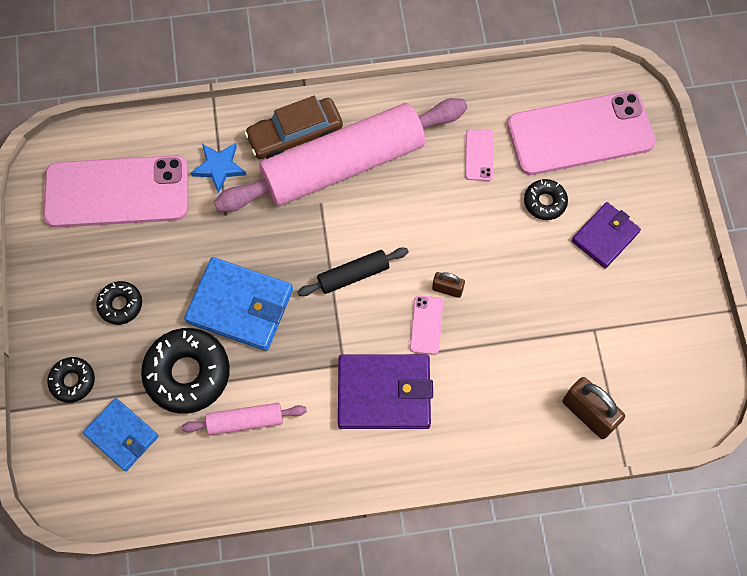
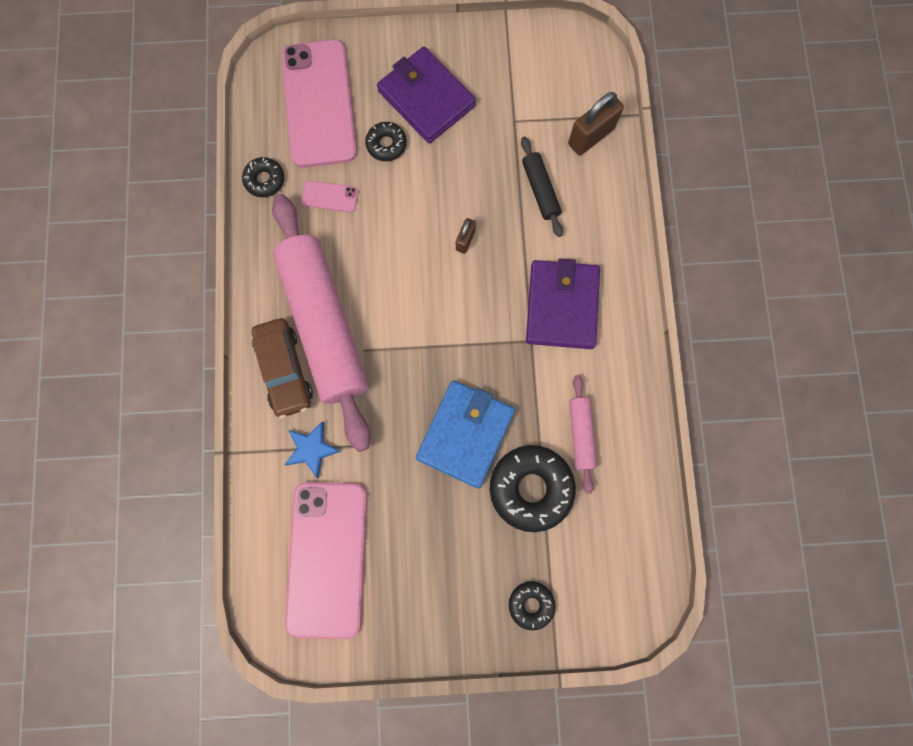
camera: 85 degrees left, 10 degrees up
blue wallet [83,398,159,471] -> none
black donut [96,281,142,325] -> black donut moved to [242,157,284,197]
black rolling pin [297,248,409,296] -> black rolling pin moved to [521,136,563,237]
pink phone [410,295,443,355] -> none
purple wallet [572,202,641,269] -> purple wallet [377,46,476,143], size x1.56

